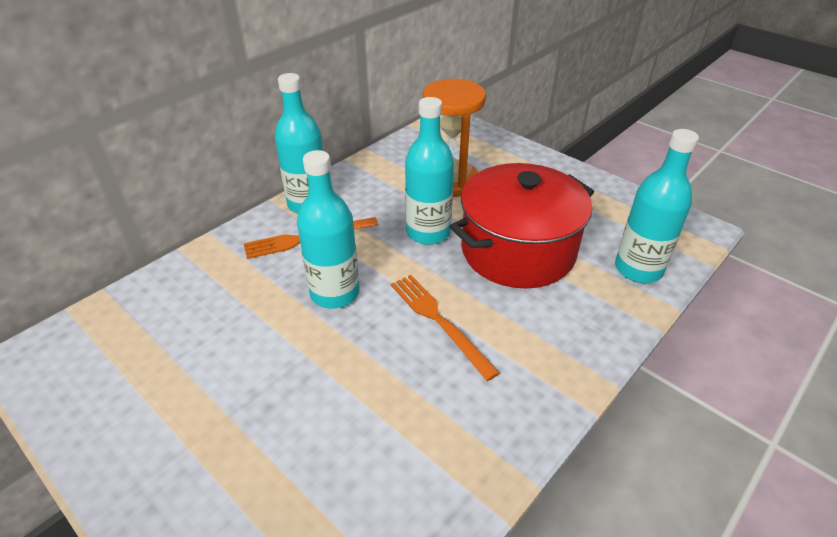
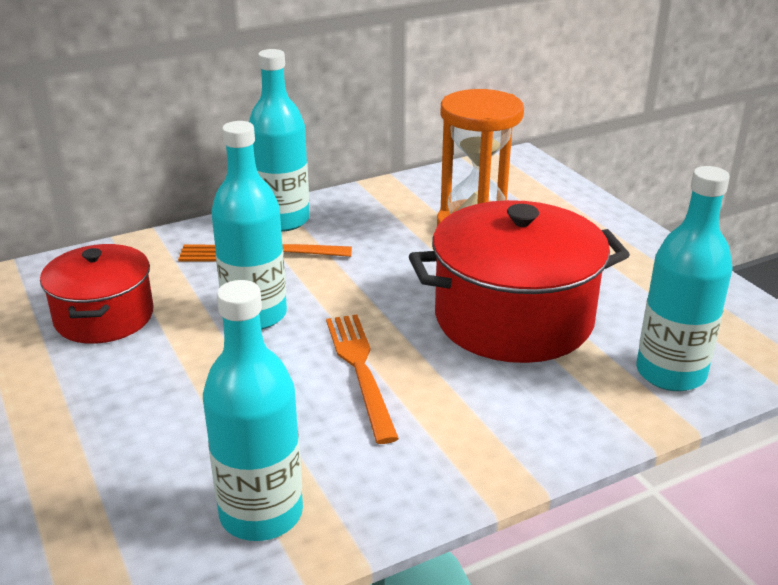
camera: 20 degrees right, 10 degrees down
turquoise bottle [405,97,454,245] -> turquoise bottle moved to [203,280,303,541]
none -> red pot [40,244,153,344]

